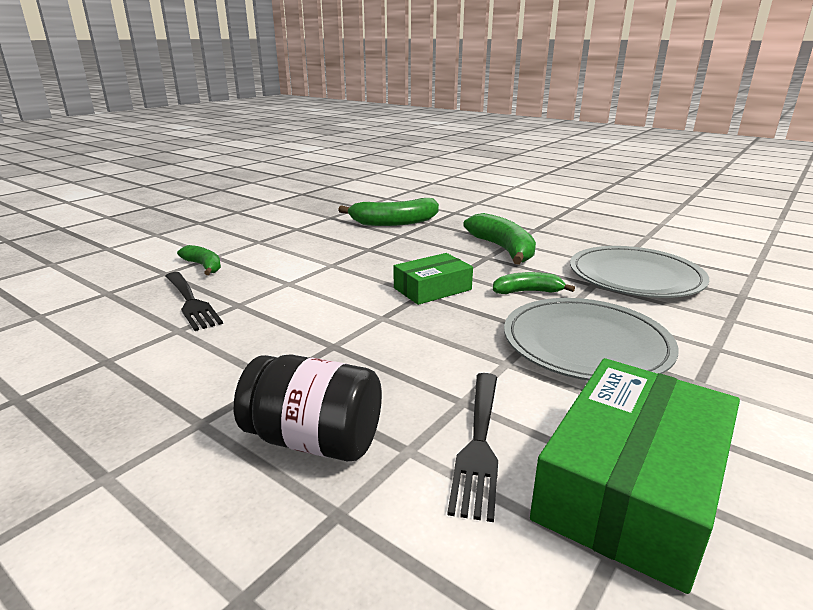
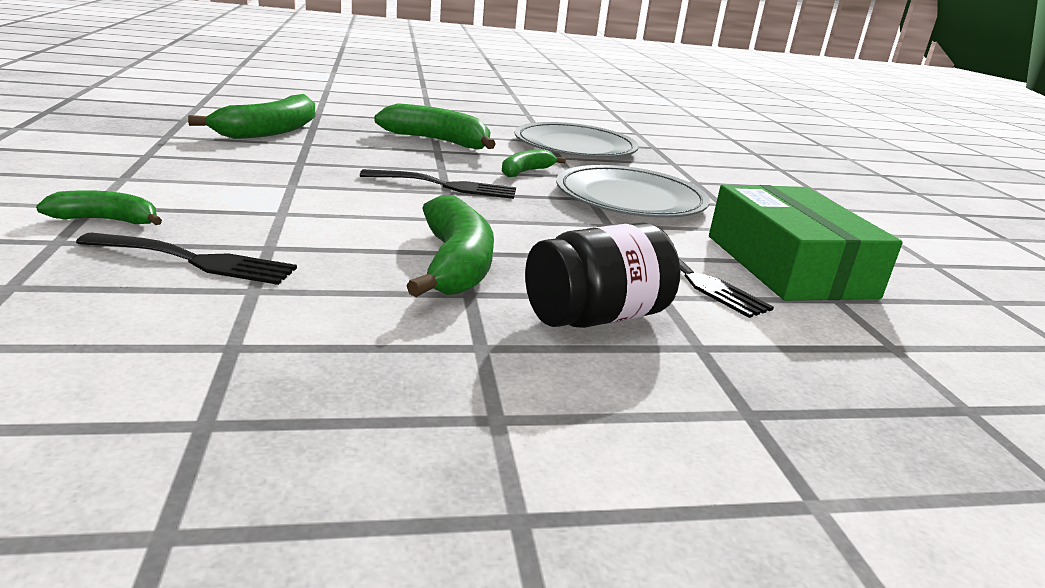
camera: 50 degrees left, 0 degrees up
green box [393,253,473,305] -> black fork [360,169,516,199]
none -> green banana [406,195,494,297]

